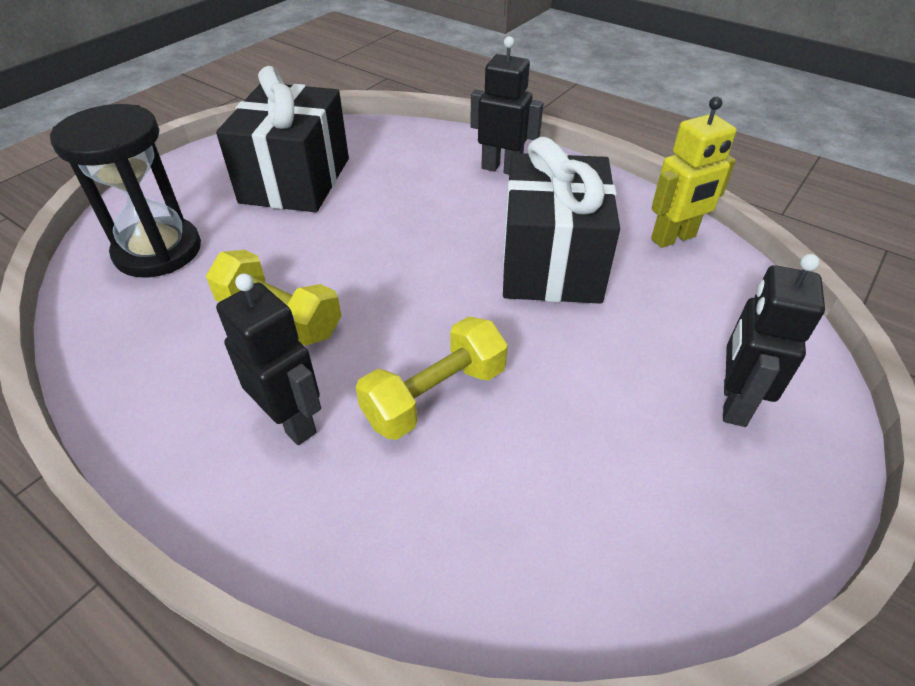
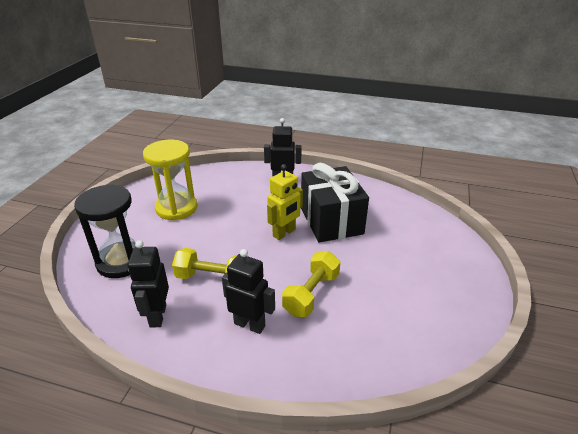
camera: 20 degrees left, 10 degrees down
black gift [216,66,349,212] -> yellow hourglass [143,140,198,220]
yellow robot [651,97,737,248] -> yellow robot moved to [267,164,303,240]
black robot [723,254,825,427] -> black robot moved to [127,240,169,328]

